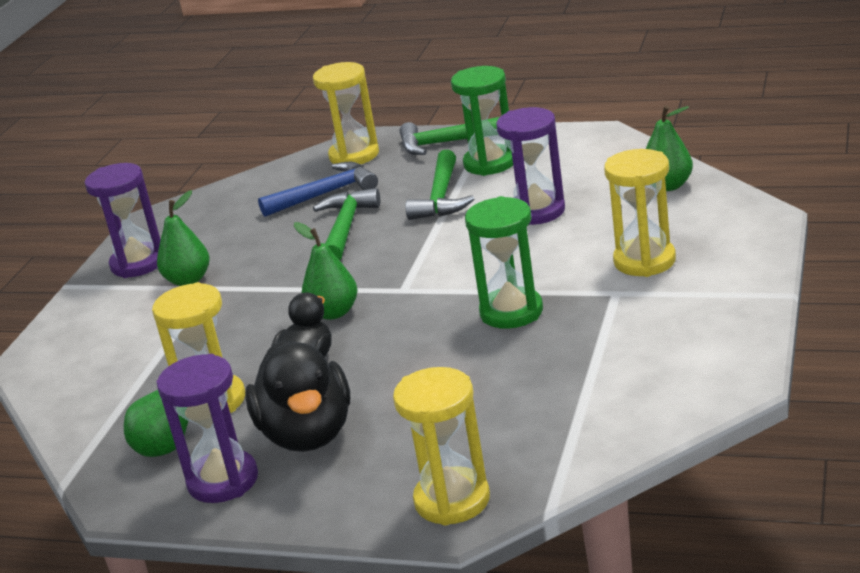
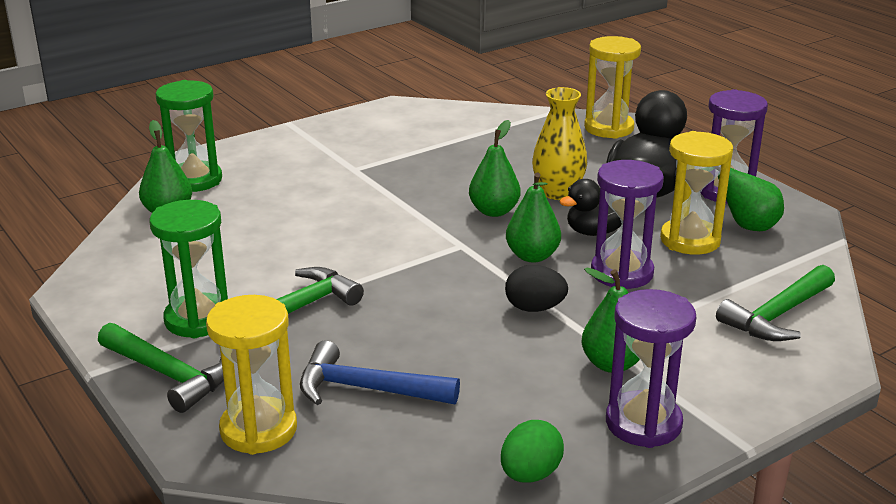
camera: 145 degrees left, 0 degrees up
green hammer [313,188,380,260] -> green hammer moved to [716,265,835,341]
green hourglass [465,196,543,329] -> green hourglass moved to [155,80,222,192]
purple hourglass [496,107,565,225] -> purple hourglass moved to [591,160,664,289]
yellow hourglass [604,149,676,277] -> none
none -> green pear [469,120,520,217]
none -> green egg [501,420,564,483]
none -> black egg [505,265,568,312]
none -> yellow vase [532,87,587,200]

